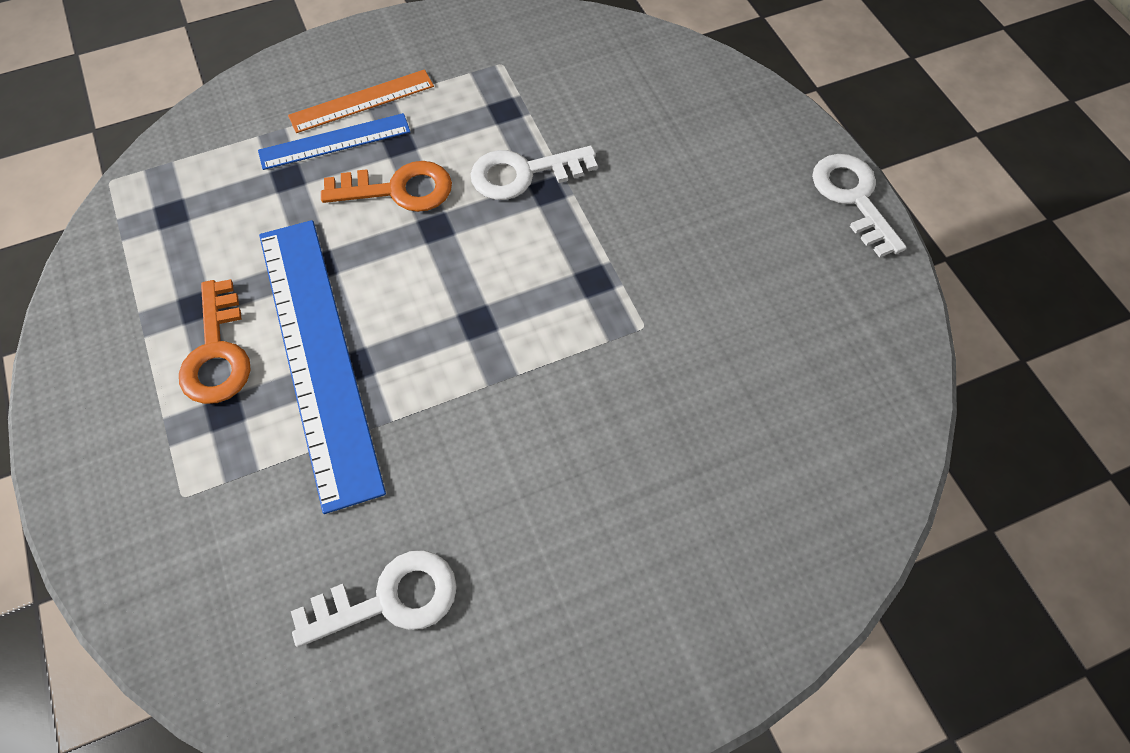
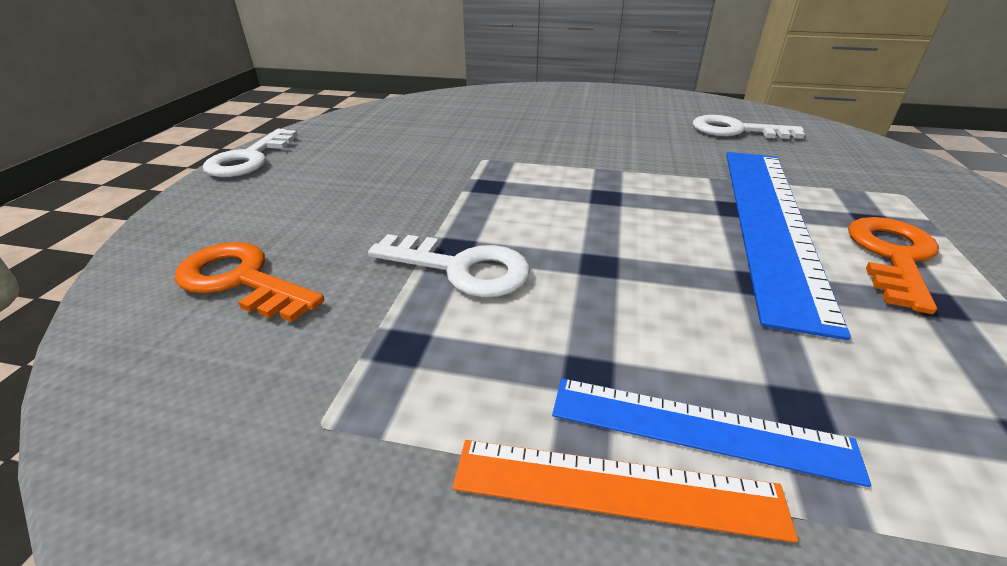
camera: 145 degrees left, 25 degrees down
orange key [321,161,452,212] -> orange key moved to [175,242,324,322]

